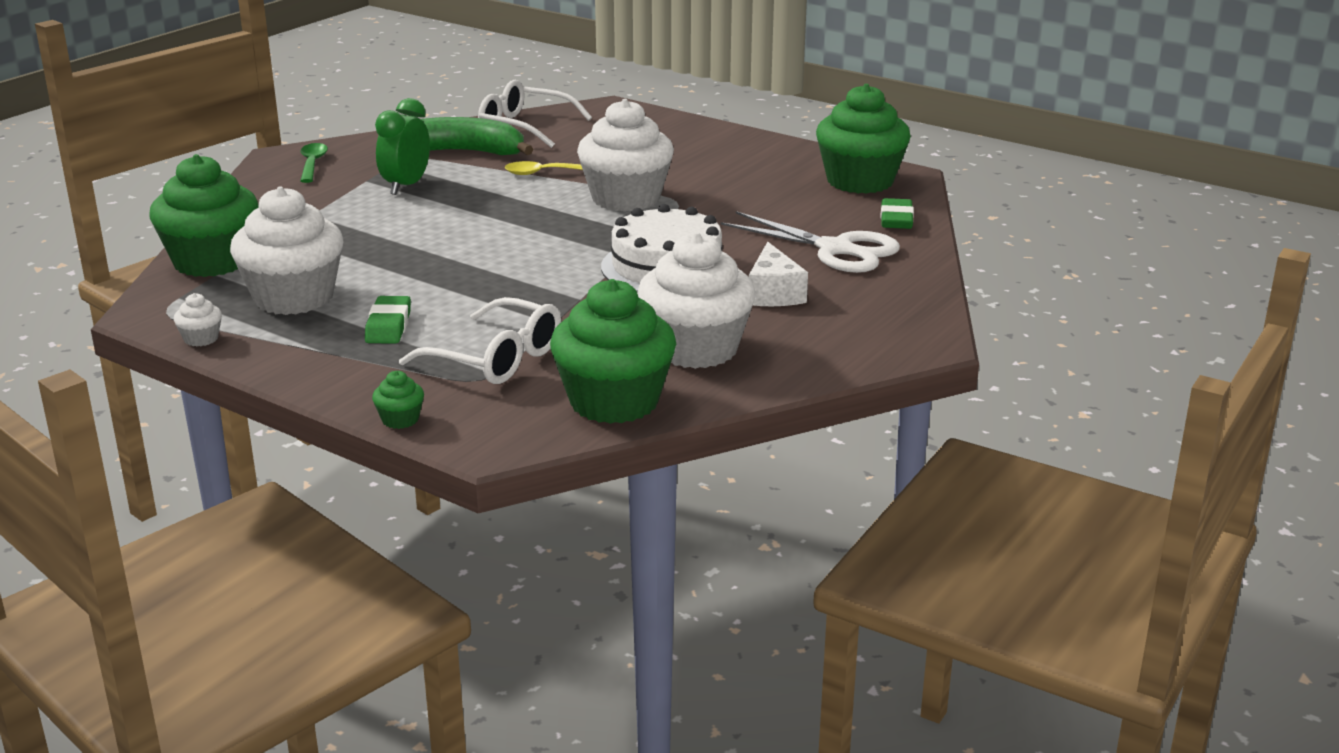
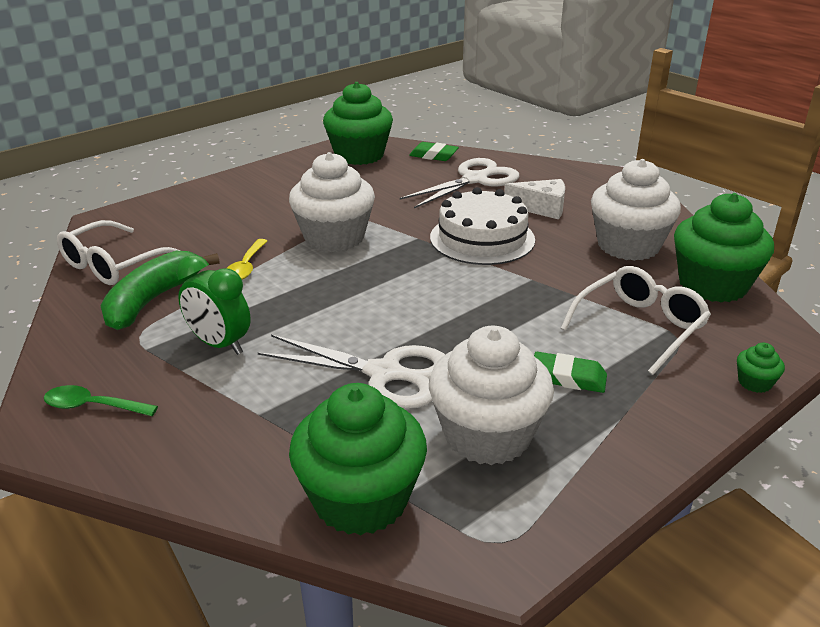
camera: 75 degrees left, 5 degrees up
white cupcake [174,293,222,347] -> none
none -> white scissors [258,335,445,409]

